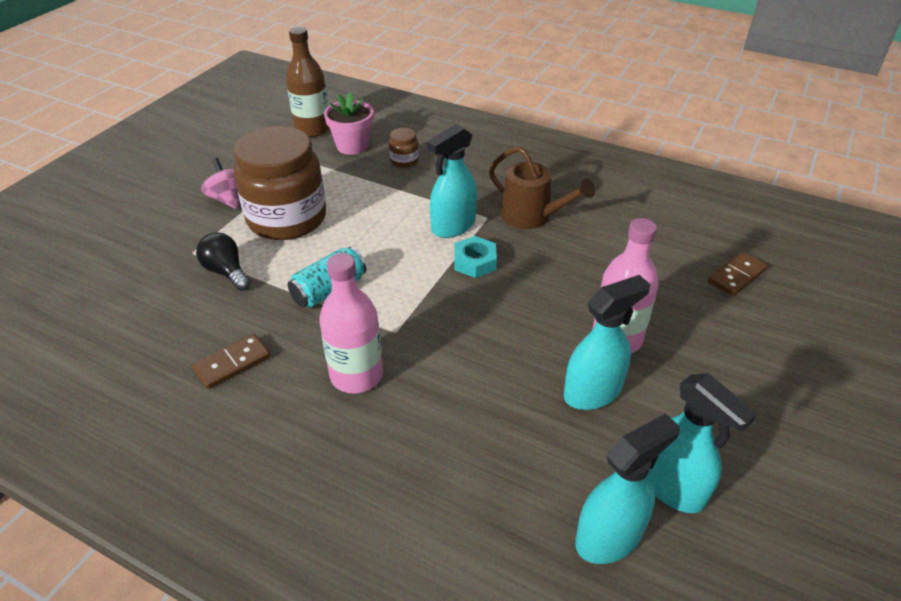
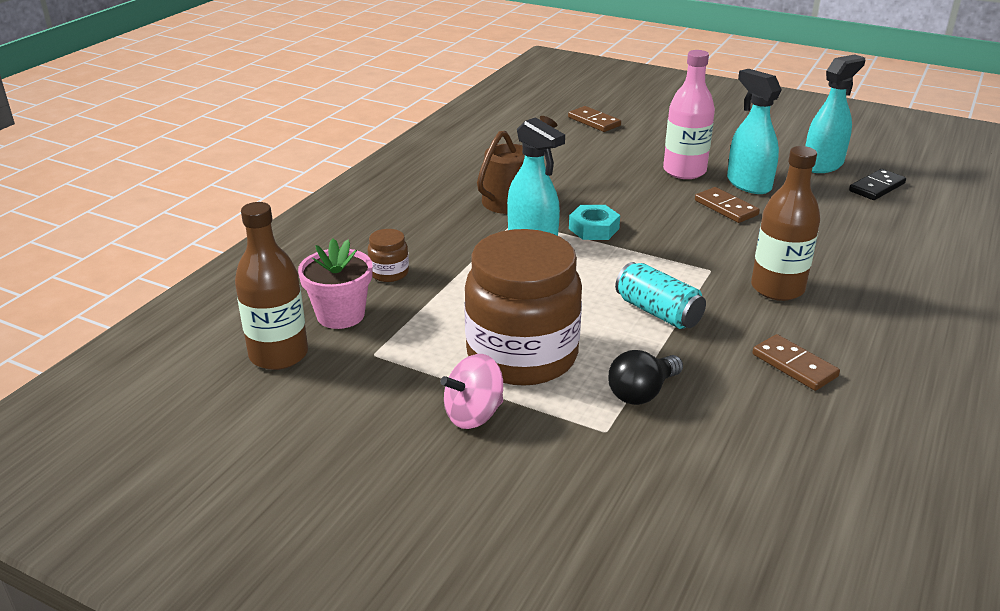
camera: 90 degrees left, 10 degrees down
pink bottle [319,253,383,393] -> brown bottle [751,146,820,301]
turquoise spray bottle [575,413,680,564] -> black domino [849,169,906,200]
none -> brown domino [695,187,760,223]

